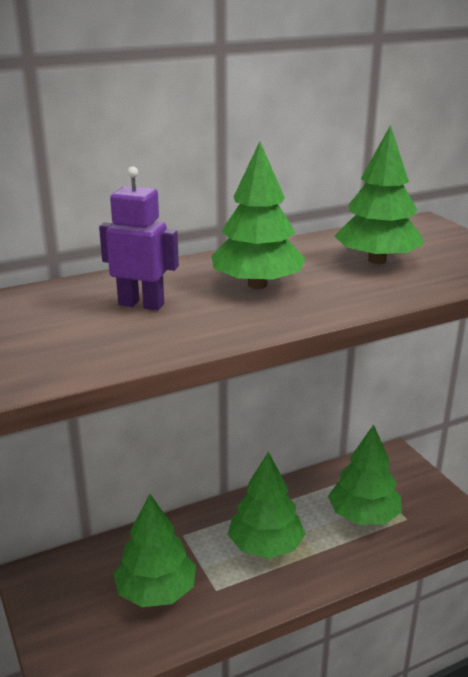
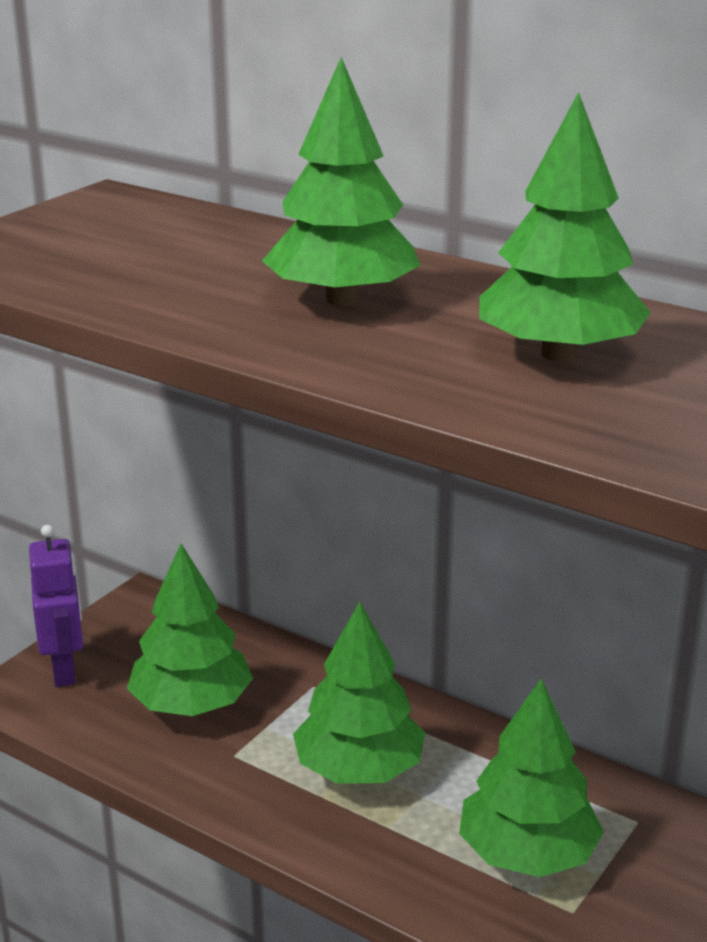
camera: 60 degrees right, 0 degrees up
purple robot [99,166,179,311] -> purple robot moved to [29,525,83,687]

